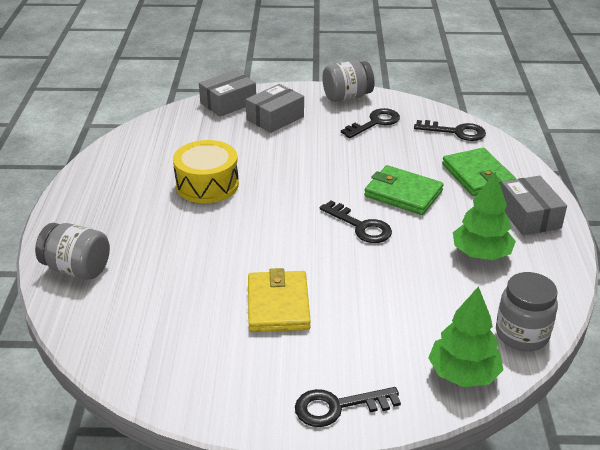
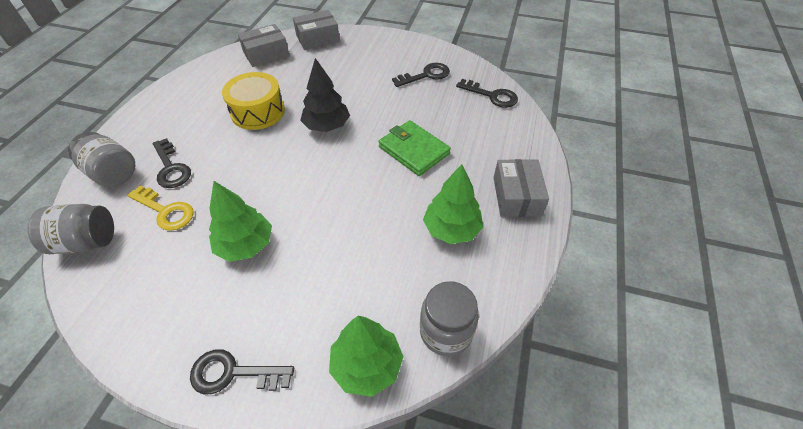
camera: 15 degrees right, 15 degrees up
grey box [246,84,304,133] -> grey box moved to [238,24,289,67]
yellow wallet [248,268,311,332] -> green tree [209,181,272,262]
black key [320,201,392,243] -> black key moved to [153,138,191,188]
grey jar [322,61,375,102] -> grey jar moved to [28,204,114,254]
green wallet [442,148,516,196] -> none
none -> yellow key [127,185,194,231]
none -> black tree [300,58,350,132]

